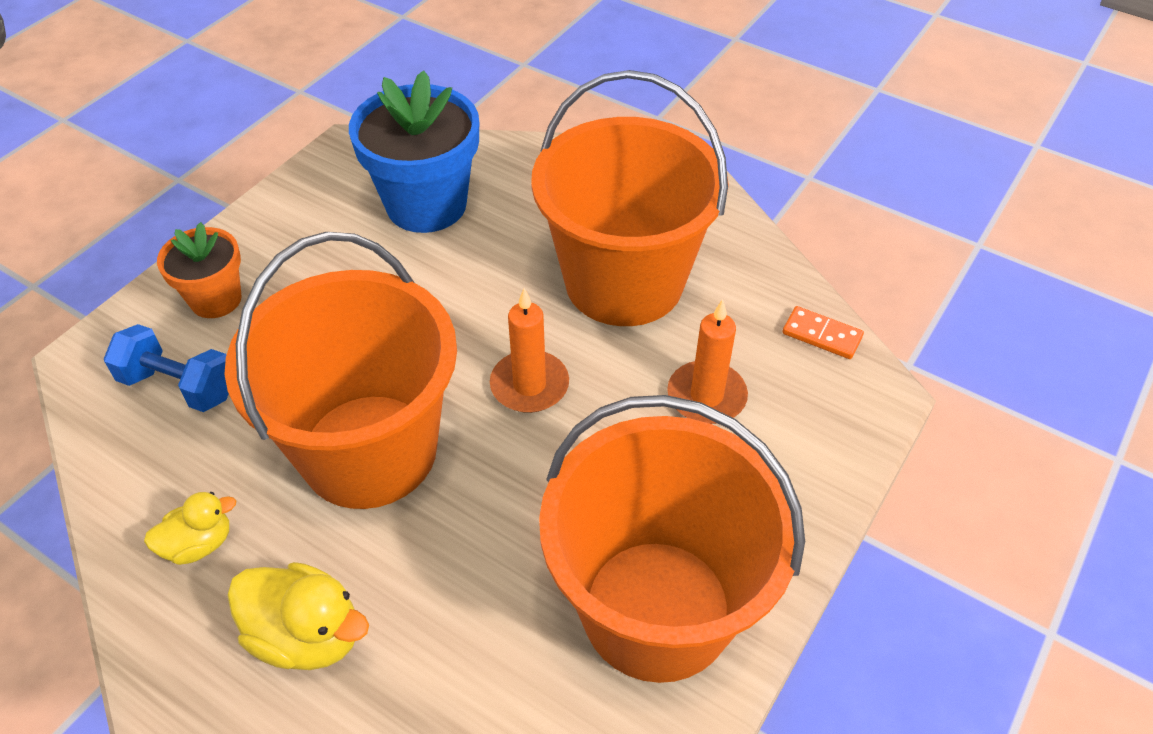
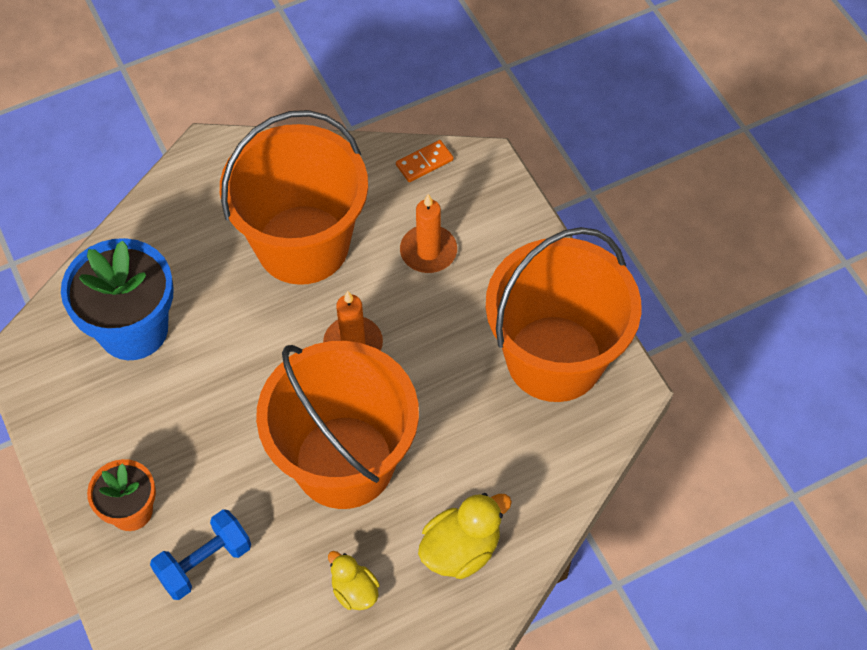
camera: 60 degrees left, 10 degrees up
yellow duck [144,492,236,565] -> yellow duck turned 45 degrees counterclockwise [328,551,380,610]

